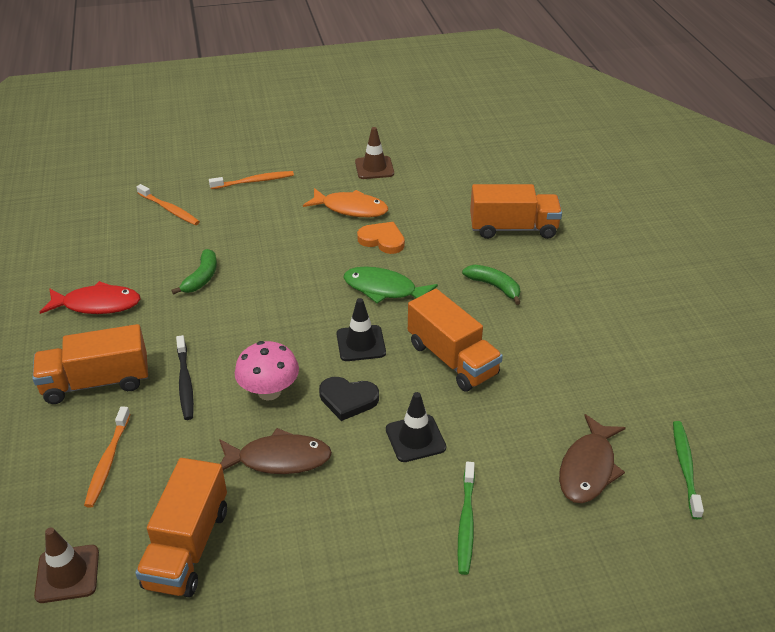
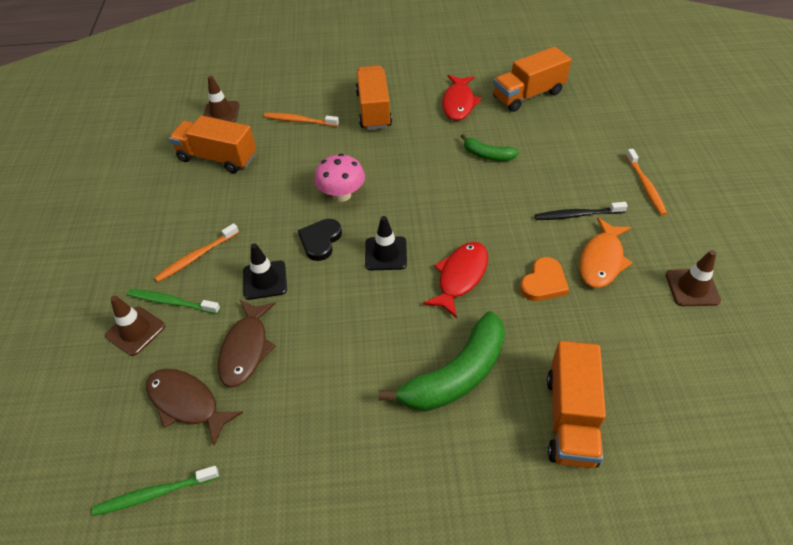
camera: 100 degrees right, 10 degrees up
orange toothbrush [136,184,200,225] -> orange toothbrush moved to [154,223,239,282]
black toothbrush [176,335,194,420] -> black toothbrush moved to [535,202,628,220]
brown fish [219,428,332,474] -> brown fish moved to [218,300,276,388]
green fish [343,267,438,303] -> red fish [423,242,488,318]
orange truck [408,289,503,392] -> orange truck moved to [493,47,571,112]
green banana [462,265,521,305] -> green banana [379,311,505,411], size x1.86
green toothbrush [673,421,704,519] -> green toothbrush turned 150 degrees clockwise [92,466,219,516]
none -> brown traffic cone [105,296,165,356]

